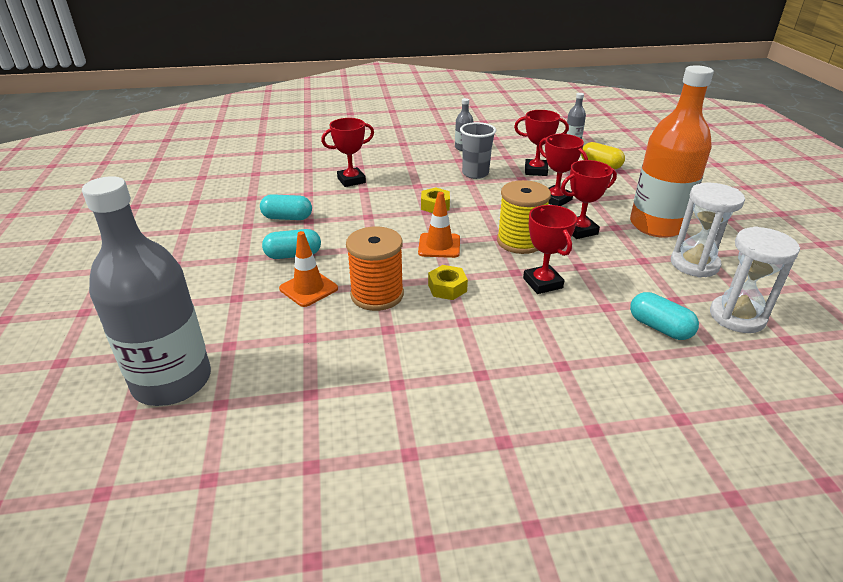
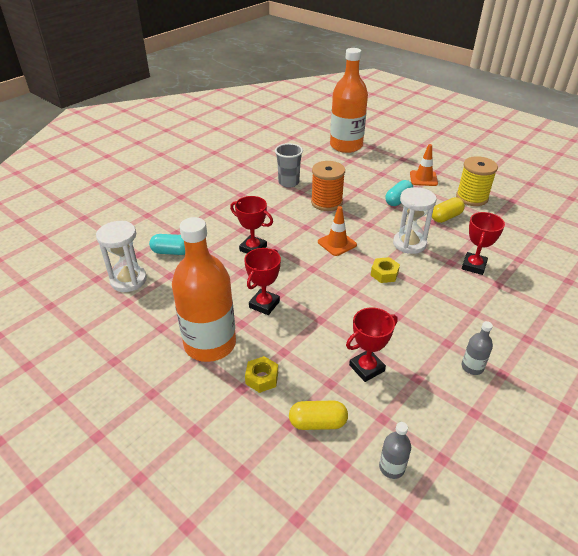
camera: 140 degrees right, 5 degrees up
grey bottle [82,176,211,406] -> orange bottle [330,48,368,153]
turquoise capsule [260,194,312,220] -> yellow capsule [432,197,465,223]
orange traffic cone [279,231,338,307] -> orange traffic cone moved to [410,144,438,186]
yellow nut [428,265,468,300] -> yellow nut moved to [245,356,278,393]
grey cup [460,122,496,179] -> grey cup moved to [275,143,303,188]
yellow spool [497,180,551,254] -> yellow spool moved to [456,156,498,206]
red trophy [539,134,588,206] -> none
white hourglass [671,183,745,278] -> white hourglass moved to [393,187,437,254]

